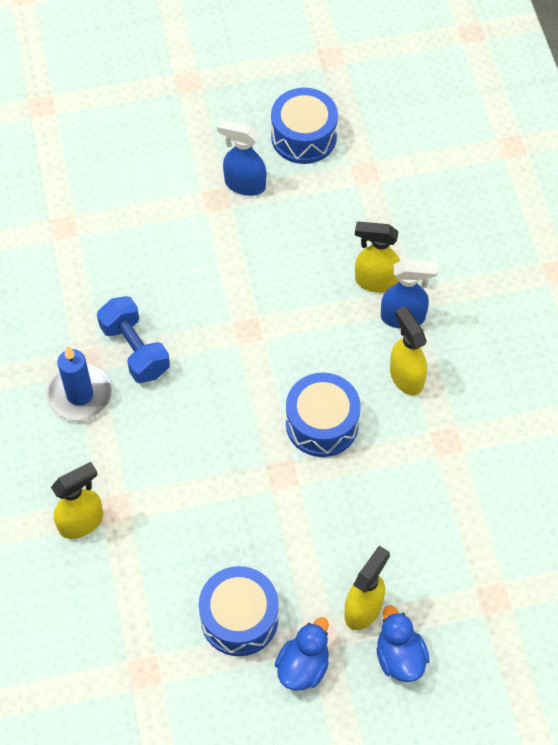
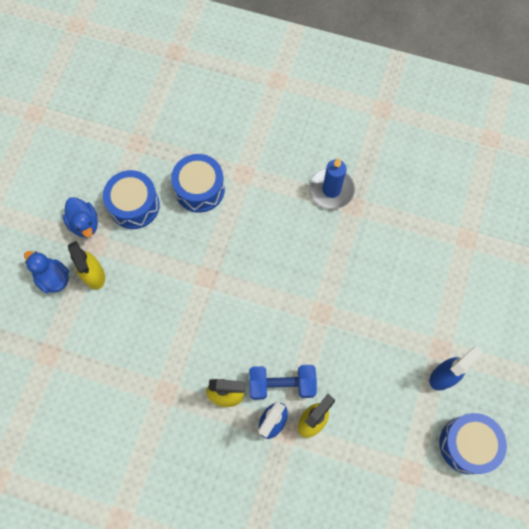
camera: 120 degrees right, 10 degrees up
yellow spray bottle [51,462,103,539] -> none
blue dumbbell [97,296,170,383] -> blue dumbbell moved to [249,365,317,400]
blue drum [286,373,361,457] -> blue drum moved to [171,154,225,213]
blue duck [377,605,430,682] -> blue duck turned 150 degrees counterclockwise [24,251,69,293]

